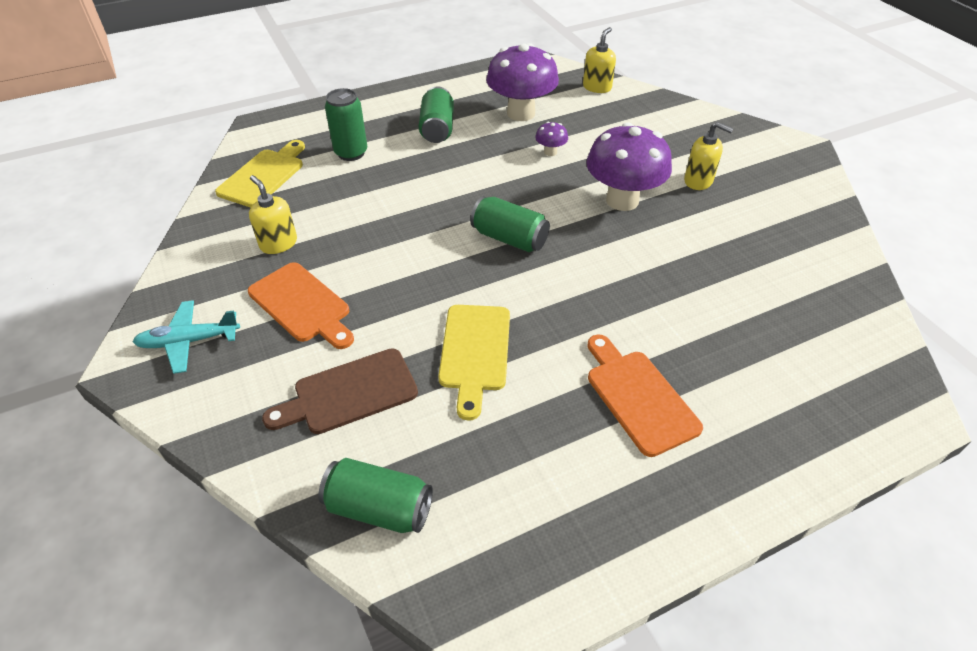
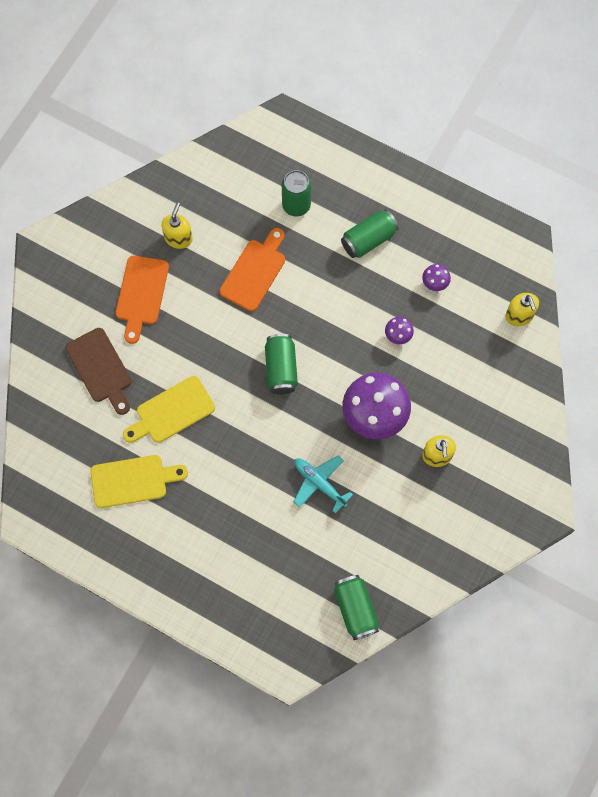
camera: 55 degrees right, 25 degrees up
turquoise plane [133,300,240,374] -> turquoise plane moved to [294,456,353,514]
yellow cutting board [215,140,305,207] -> yellow cutting board moved to [90,455,188,508]
brown cutting board [262,348,418,434] -> brown cutting board turned 150 degrees counterclockwise [65,328,132,415]
green can [318,458,433,533] -> green can moved to [334,575,379,640]
purple mushroom [486,43,559,121] -> purple mushroom [422,264,451,291], size x0.43
yellow soap dispenser [583,27,616,93] -> yellow soap dispenser turned 75 degrees clockwise [505,293,539,326]
orange cutting board [588,334,703,457] -> orange cutting board moved to [220,228,285,311]

